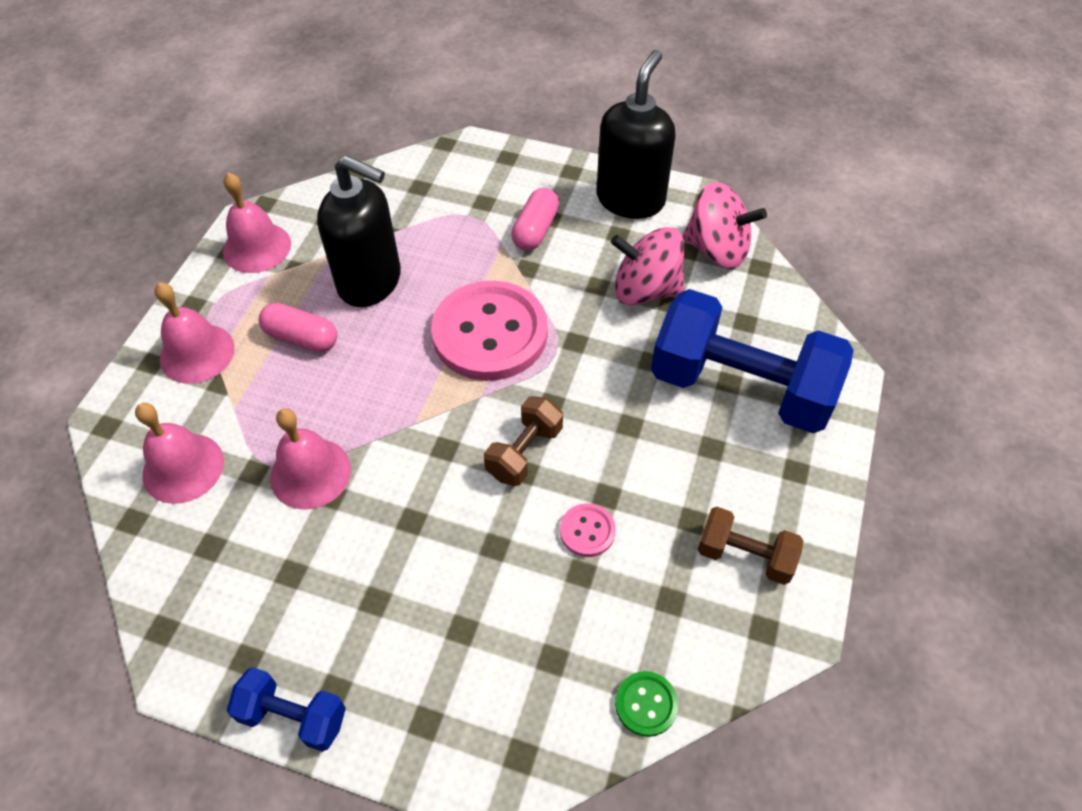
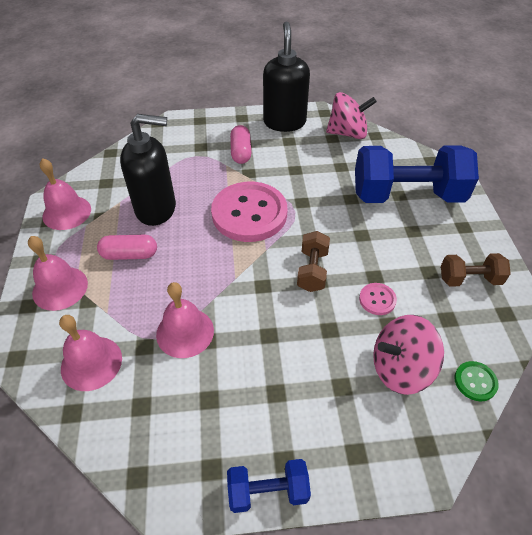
camera: 25 degrees left, 5 degrees down
pink spinning top [611,227,685,306] -> pink spinning top moved to [373,315,444,395]

